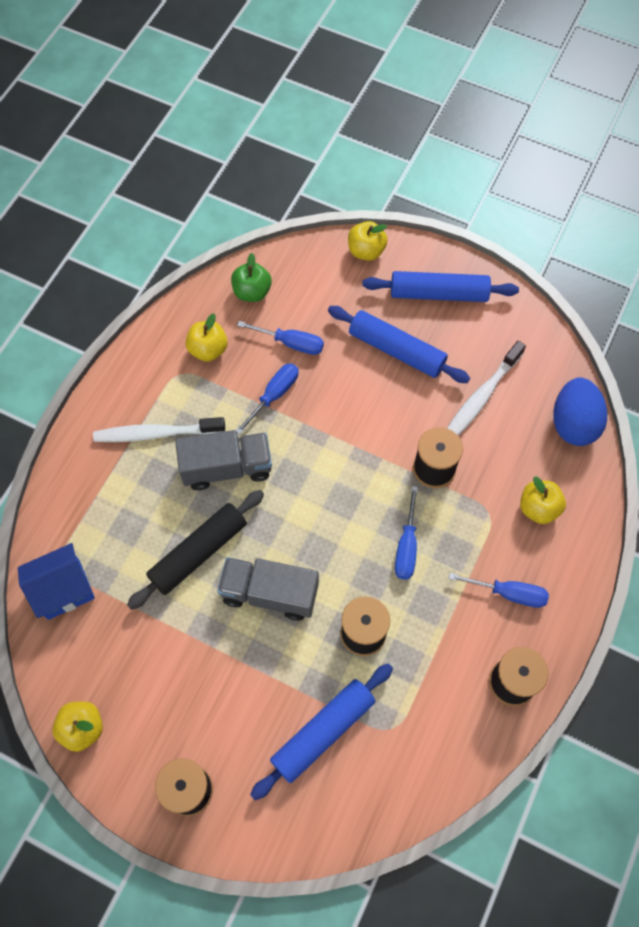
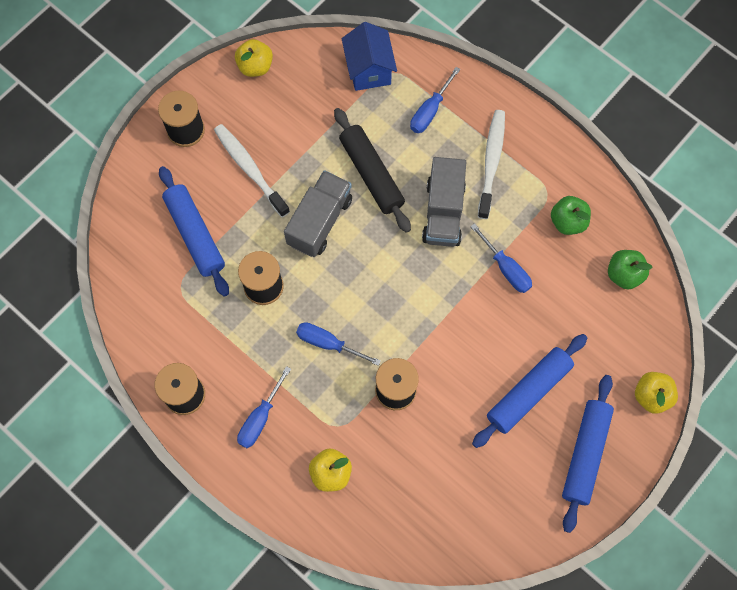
camera: 105 degrees right, 5 degrees up
yellow apple [186,313,228,362] -> green apple [551,196,591,235]
blue screwdriver [237,321,324,355] -> blue screwdriver moved to [410,67,460,133]
white toothbrush [447,341,526,436] -> white toothbrush moved to [214,124,290,217]
blue egg [553,377,607,446] -> none

